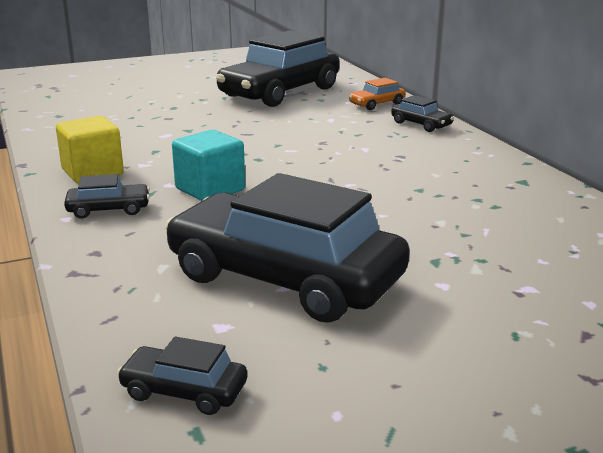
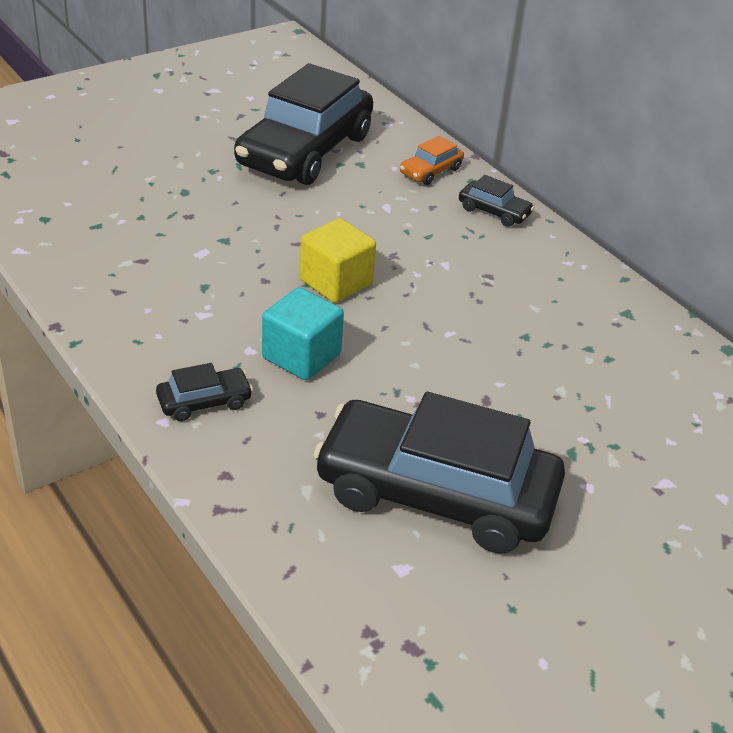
camera: 15 degrees left, 15 degrees up
yellow cube [56,116,124,183] -> yellow cube moved to [300,218,376,303]
black car [117,337,247,415] -> none

